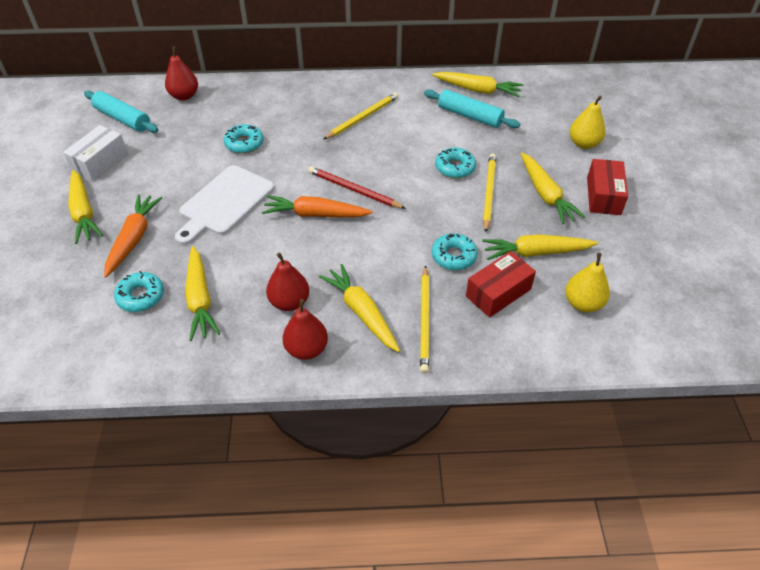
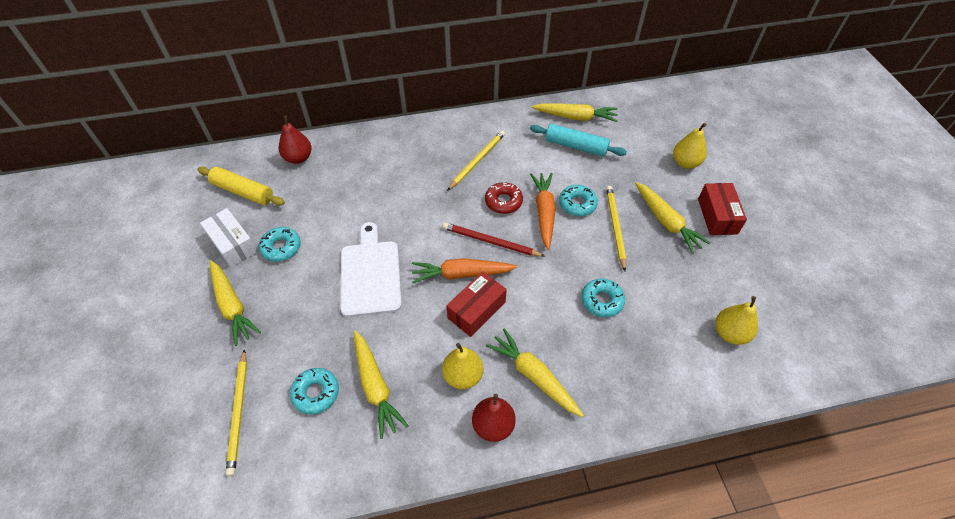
camera: 10 degrees left, 5 degrees up
white box [63,125,128,181] -> white box turned 60 degrees counterclockwise [200,208,258,267]
turquoise rolling pin [84,90,158,133] -> yellow rolling pin [197,167,285,206]
orange carrot [104,194,162,278] -> orange carrot moved to [530,173,555,250]
white cutting board [175,165,274,245] -> white cutting board turned 150 degrees clockwise [340,222,402,317]
turquoise donut [224,124,264,154] -> turquoise donut moved to [259,227,301,262]
red pear [266,252,309,311] -> yellow pear [442,343,483,389]
yellow pencil [420,265,429,374] -> yellow pencil moved to [226,349,247,476]
red box [466,251,536,318] -> red box moved to [446,272,507,337]
yellow carrot [482,234,598,260] -> none
none -> red donut [485,182,523,214]

